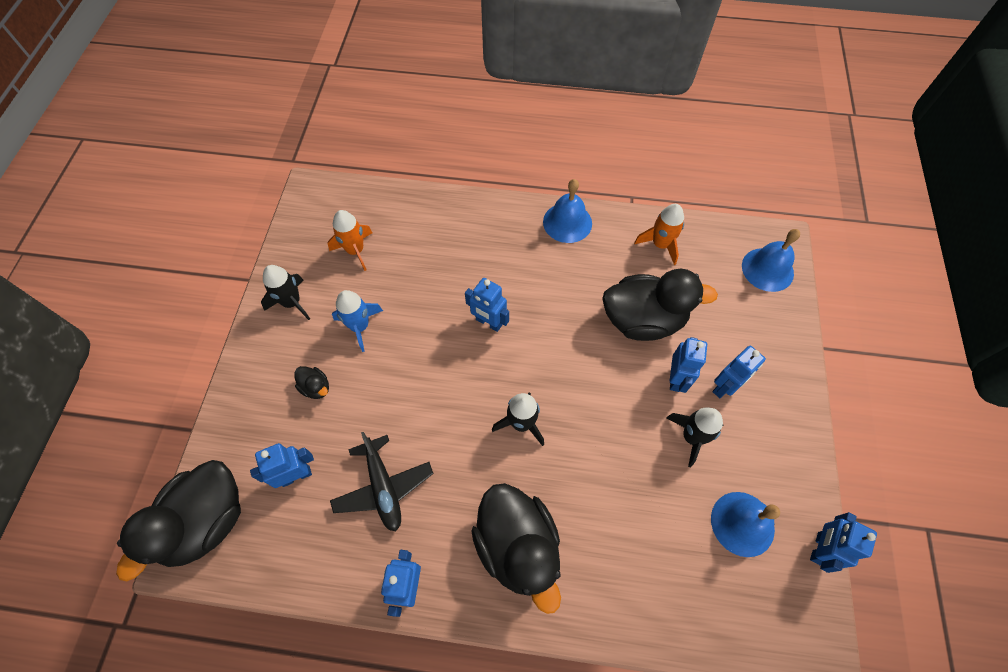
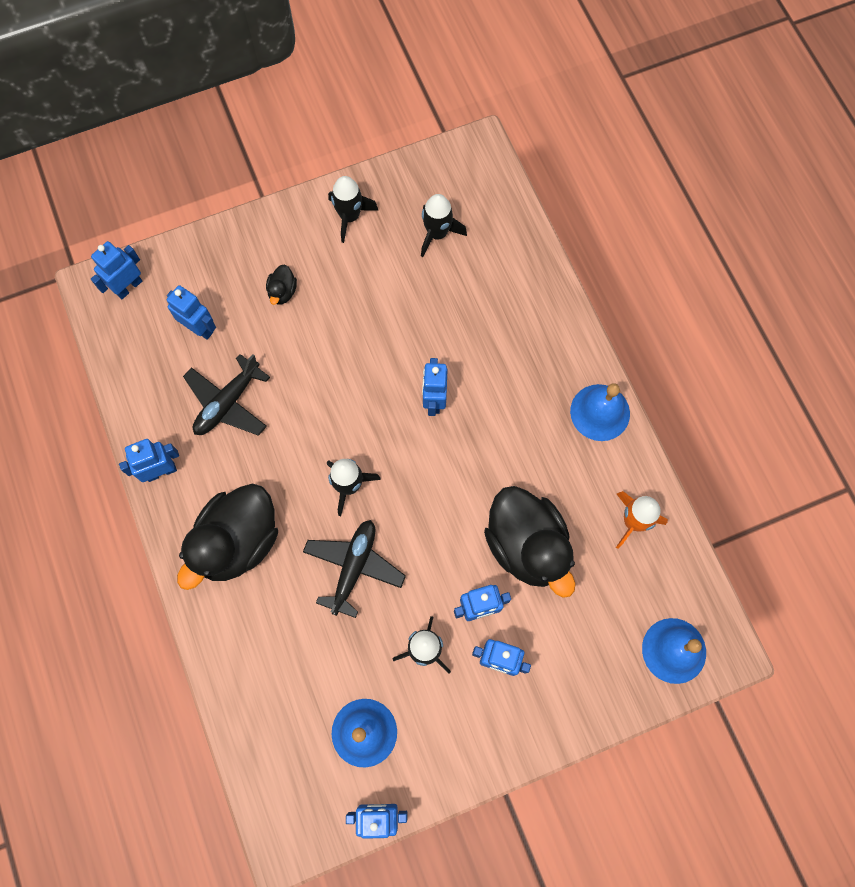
camera: 60 degrees right, 10 degrees up
black duck [116,460,241,581] -> blue robot [91,241,142,299]
orange rocket [328,210,373,271] -> black rocket [421,194,467,257]
blue rocket [332,290,383,352] -> none
none -> black plane [303,520,406,618]

